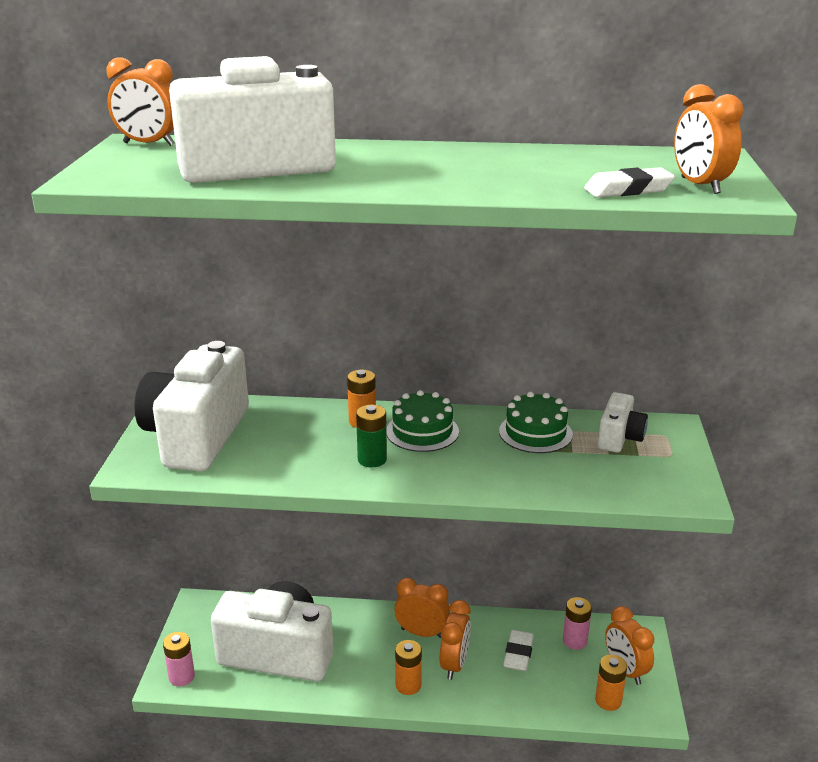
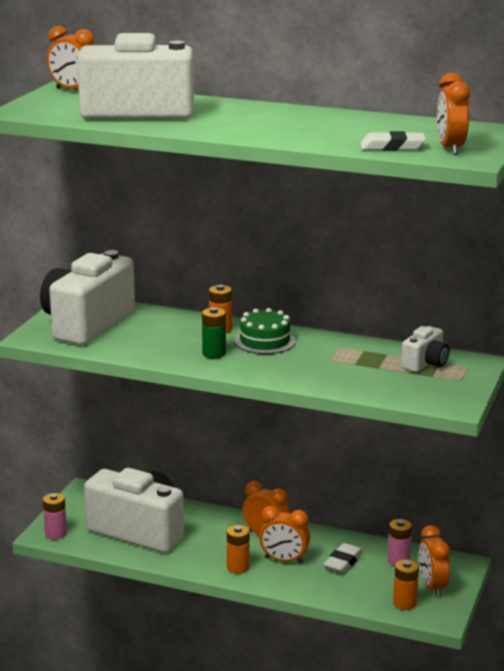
camera: 15 degrees right, 5 degrees down
orange clock [440,600,471,680] -> orange clock turned 75 degrees clockwise [259,506,310,563]
green cake [499,392,573,453] -> none

